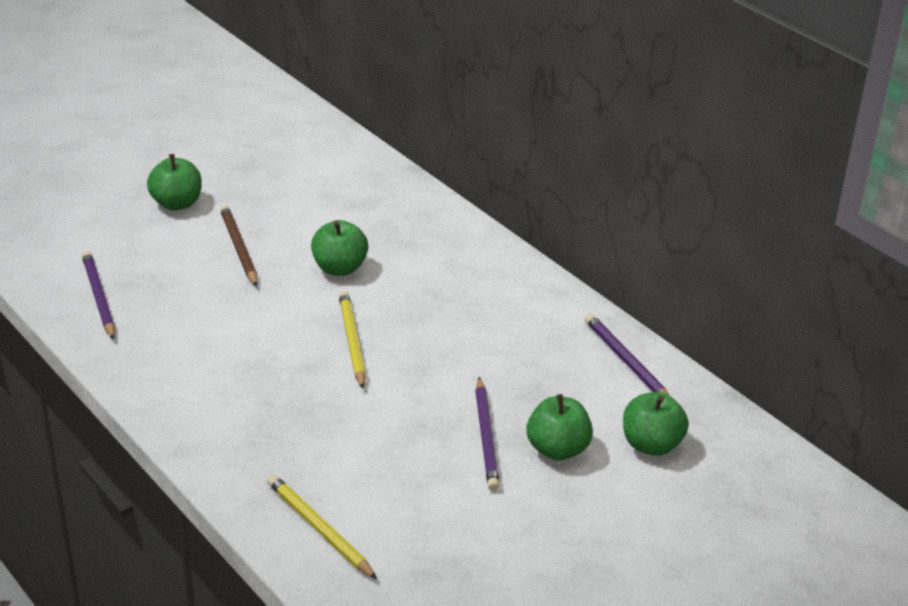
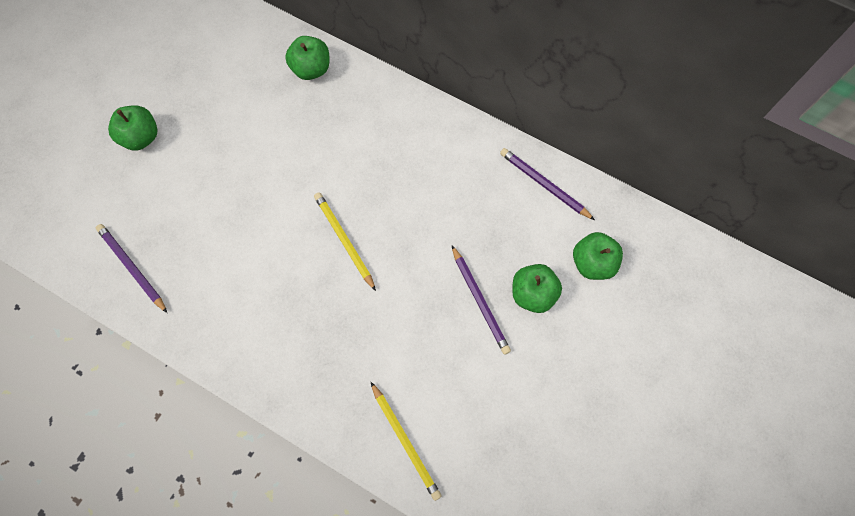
camera: 20 degrees left, 35 degrees up
brown pencil [220,205,257,287] -> none
yellow pencil [267,475,377,579] -> yellow pencil turned 150 degrees counterclockwise [371,382,442,501]
green apple [311,220,368,276] -> green apple moved to [285,36,329,80]

